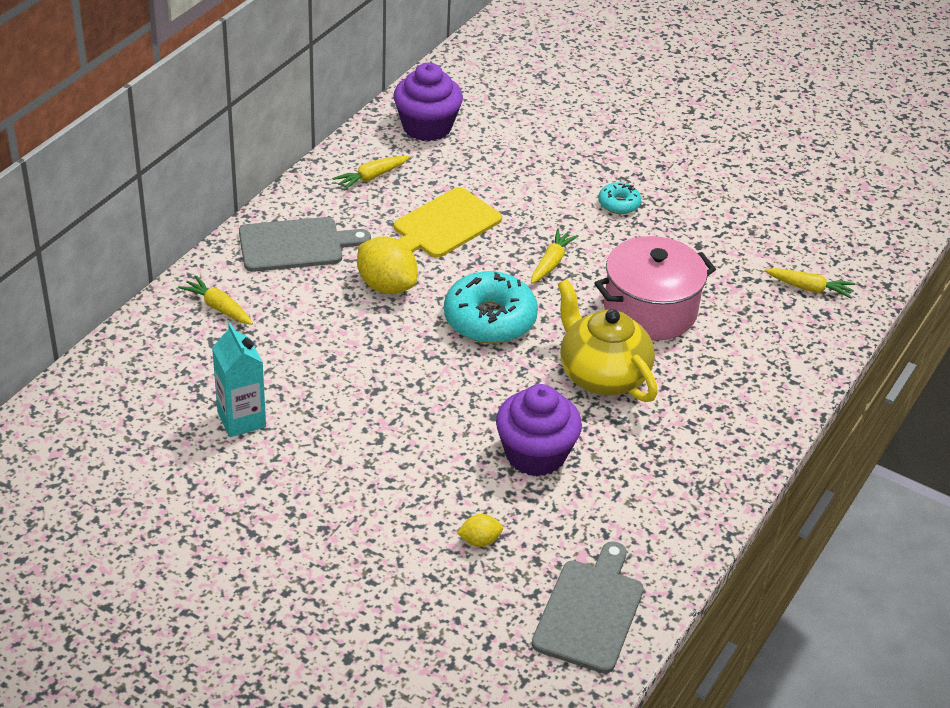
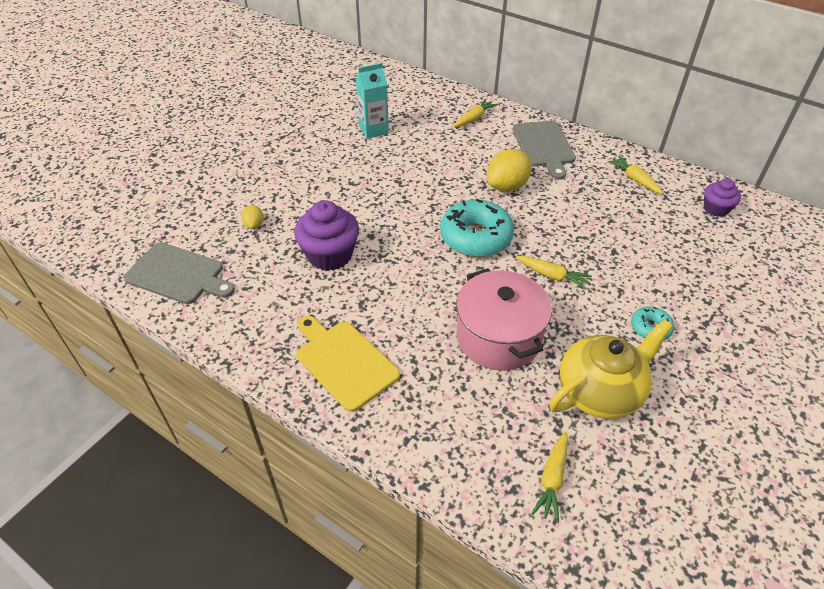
camera: 95 degrees right, 5 degrees up
purple cupcake [393,63,463,141] -> purple cupcake [704,178,741,217], size x0.58
yellow cutting board [394,187,502,258] -> yellow cutting board moved to [297,316,400,412]
yellow teapot [558,279,658,402] -> yellow teapot moved to [549,320,673,419]

